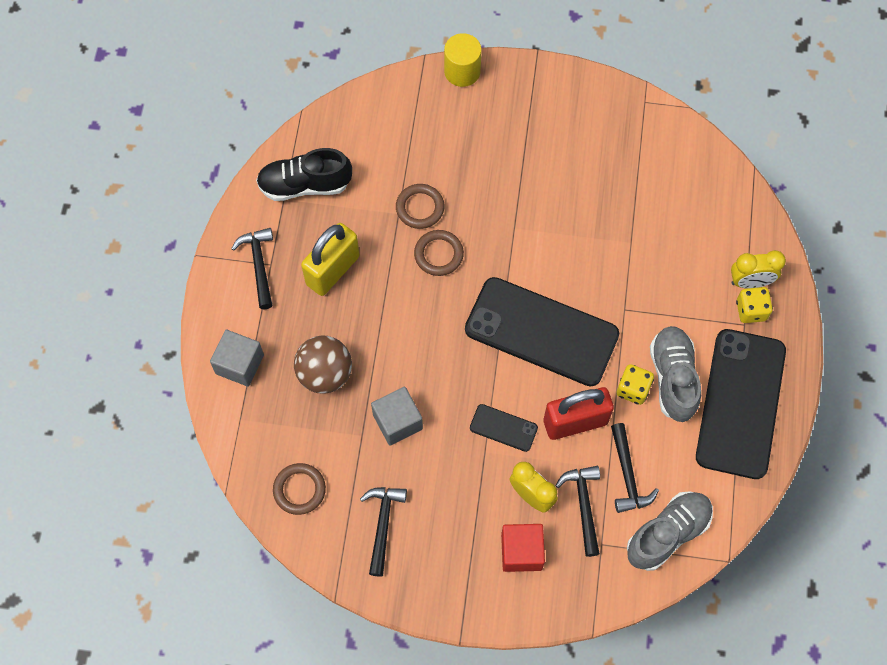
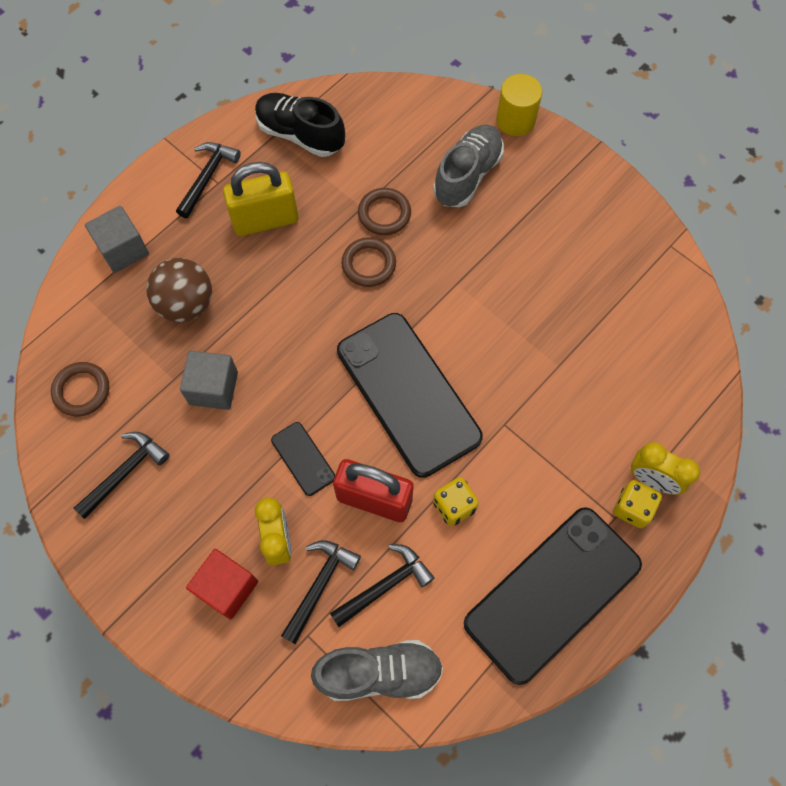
camera: 35 degrees right, 0 degrees up
black hammer [611,423,659,513] -> black hammer turned 150 degrees counterclockwise [330,544,434,627]
grey shoe [650,326,701,422] -> grey shoe moved to [433,125,504,207]

